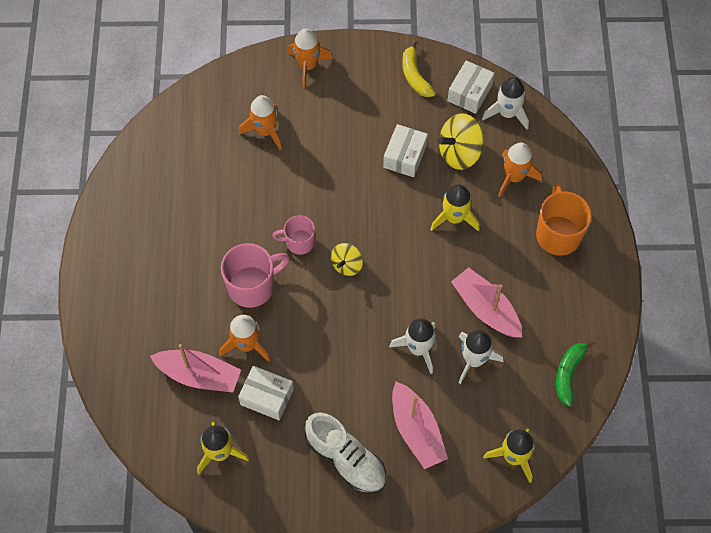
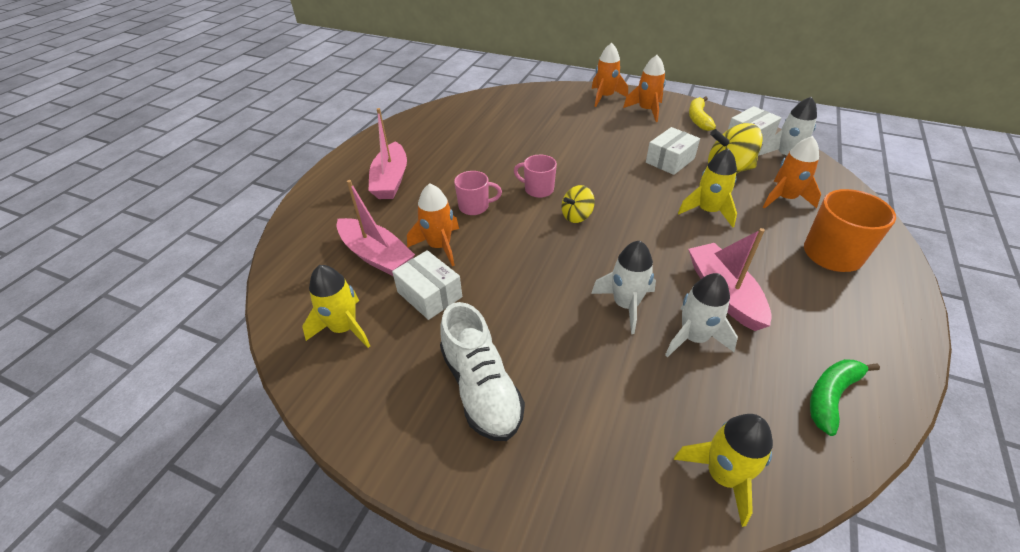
camera: 25 degrees right, 20 degrees down
pink mug [221,243,290,308] -> pink mug [454,171,502,215], size x0.62
orange rocket [239,95,282,150] -> orange rocket moved to [623,55,666,122]
pink boat [392,382,448,469] -> pink boat moved to [368,108,407,199]

